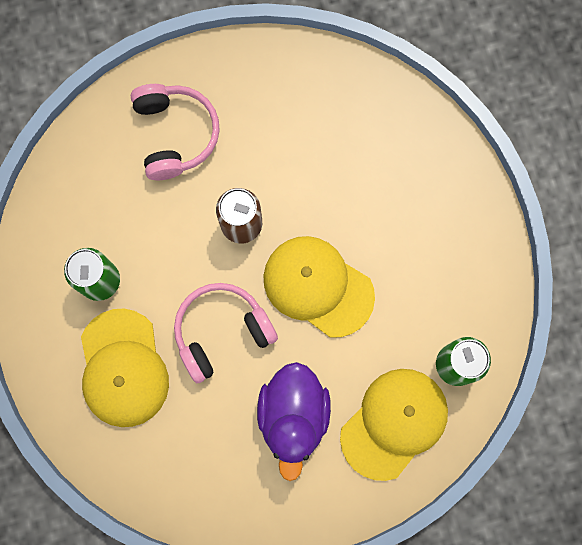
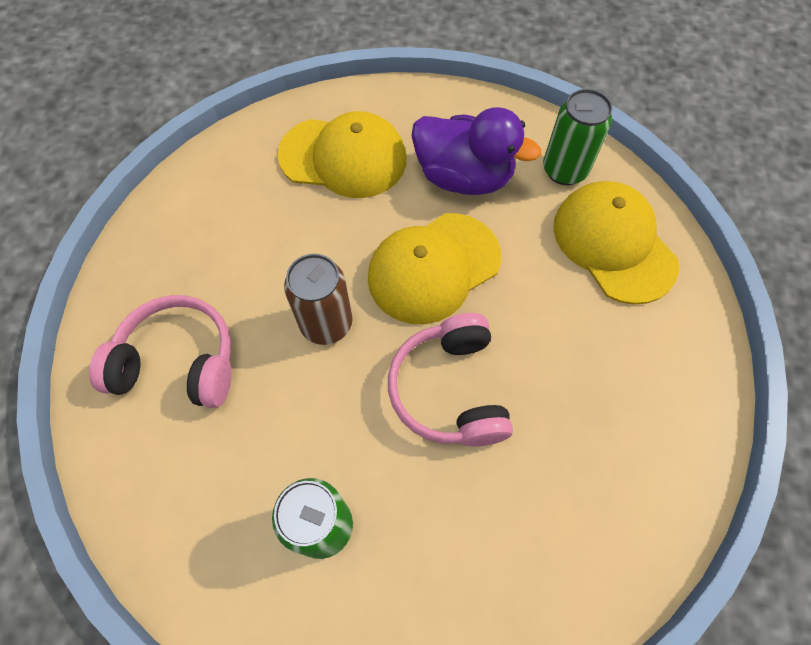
camera: 70 degrees left, 15 degrees down
yellow cap [81,309,169,427] -> yellow cap moved to [277,111,406,198]
purple duck [257,362,331,481] -> purple duck moved to [412,107,541,195]

